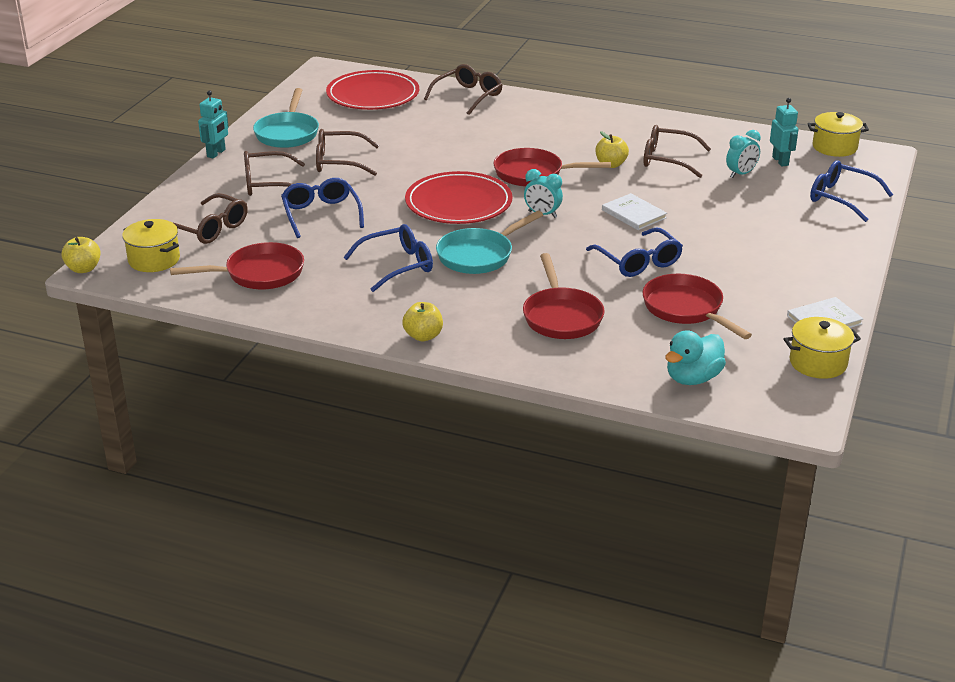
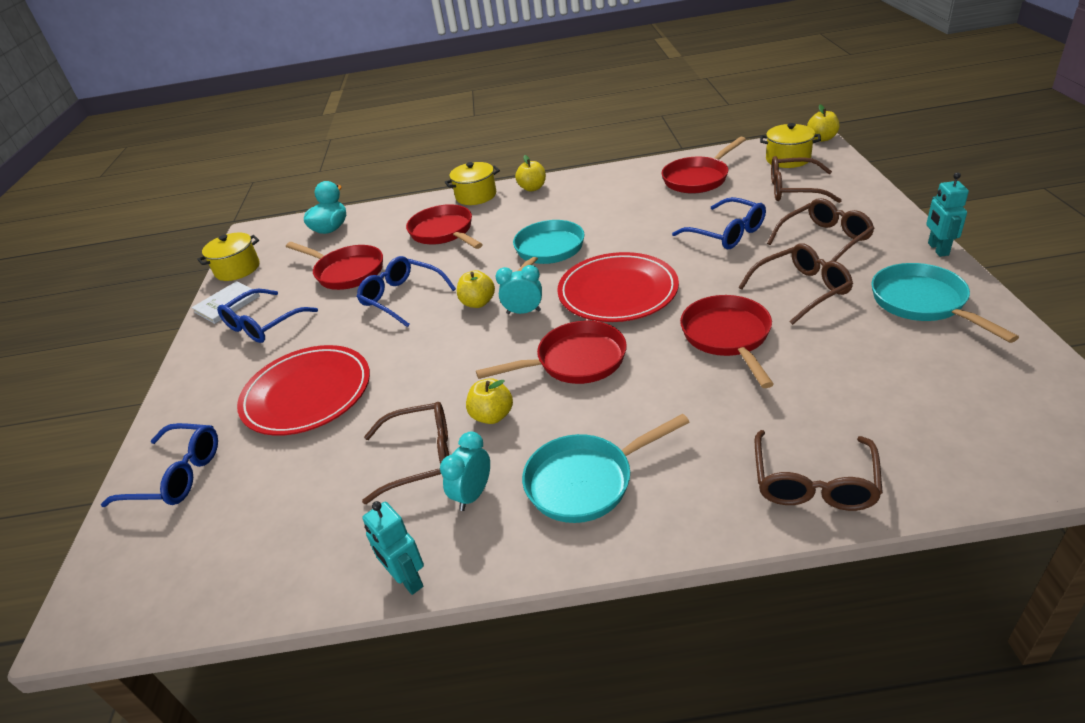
camera: 160 degrees right, 5 degrees up
red plate [326,70,419,110] -> red plate moved to [237,345,370,436]
blue glasses [343,224,433,292] -> blue glasses moved to [217,289,318,343]
white book [602,193,667,230] -> none
turquoise clock [726,130,761,178] -> turquoise clock moved to [440,432,490,511]
turquoise robot [770,98,798,166] -> turquoise robot moved to [362,501,424,595]
yellow pot [808,112,869,157] -> yellow pot moved to [445,162,500,205]
none -> yellow apple [457,270,495,308]
none -> turquoise pan [522,414,690,523]
none -> red pan [680,295,774,388]

